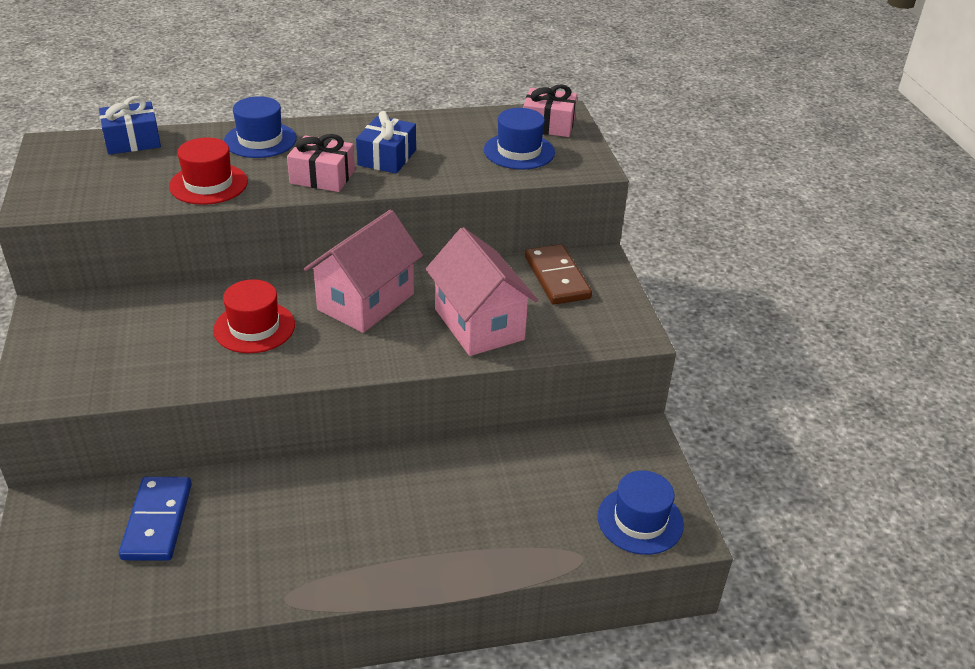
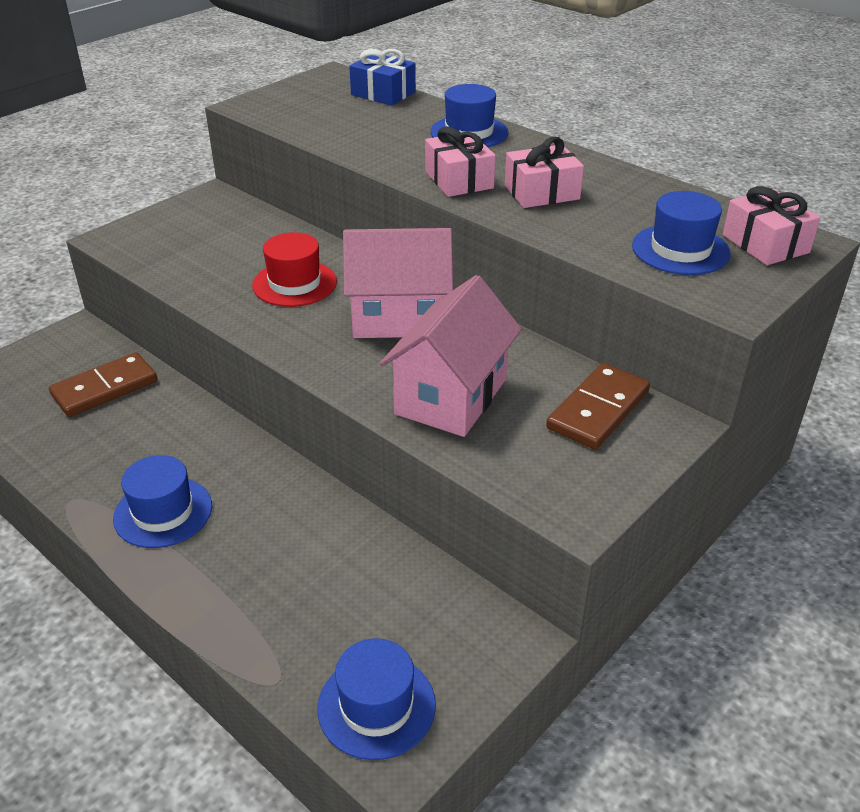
camera: 55 degrees right, 0 degrees up
blue domino [119,477,192,561] -> brown domino [49,352,157,417]
red hat [169,137,248,205] -> none
blue gift [356,111,416,174] -> pink gift [505,137,584,208]
none -> blue hat [113,455,212,548]

